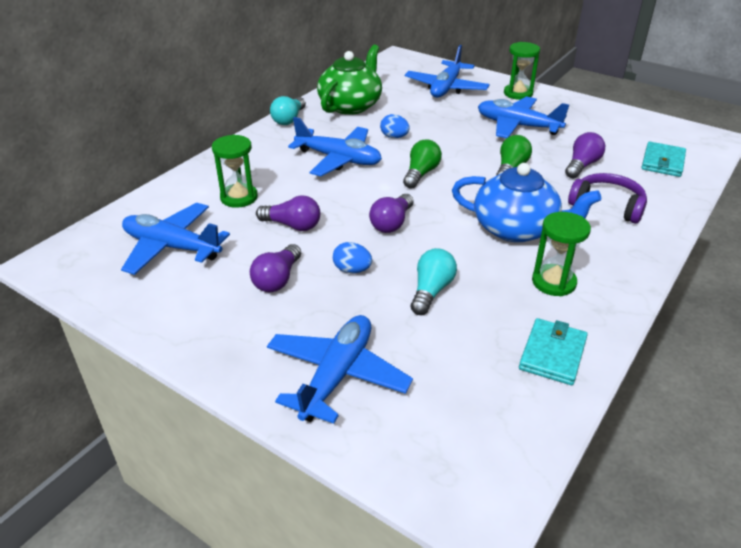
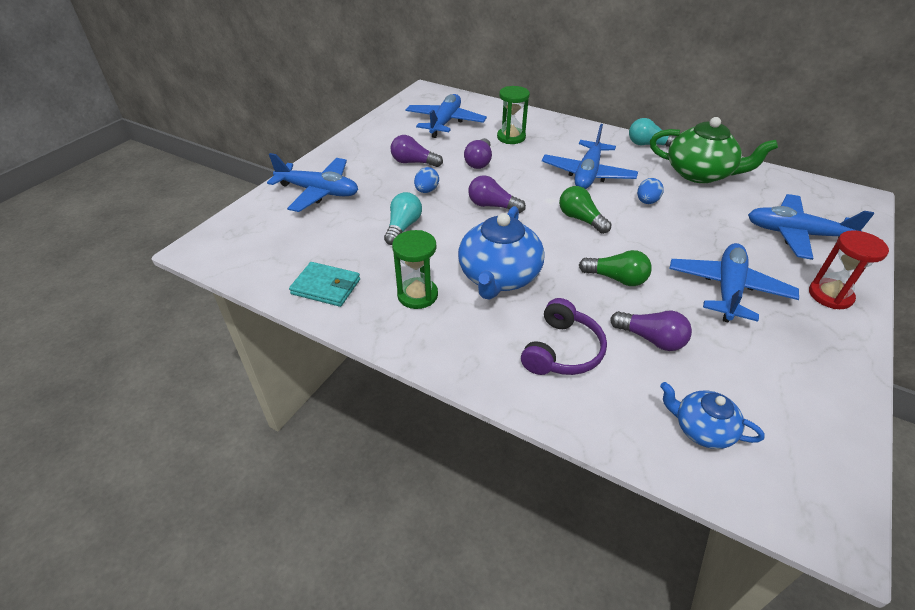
camera: 85 degrees right, 5 degrees up
green light bulb [403,139,442,189] -> green light bulb turned 150 degrees counterclockwise [559,186,612,234]
turquoise light bulb [411,248,457,315] -> turquoise light bulb turned 90 degrees counterclockwise [384,192,422,245]
green hourglass [504,42,540,100] -> red hourglass [809,230,889,309]
turquoise wallet [641,142,686,177] -> blue teapot [660,382,765,449]

